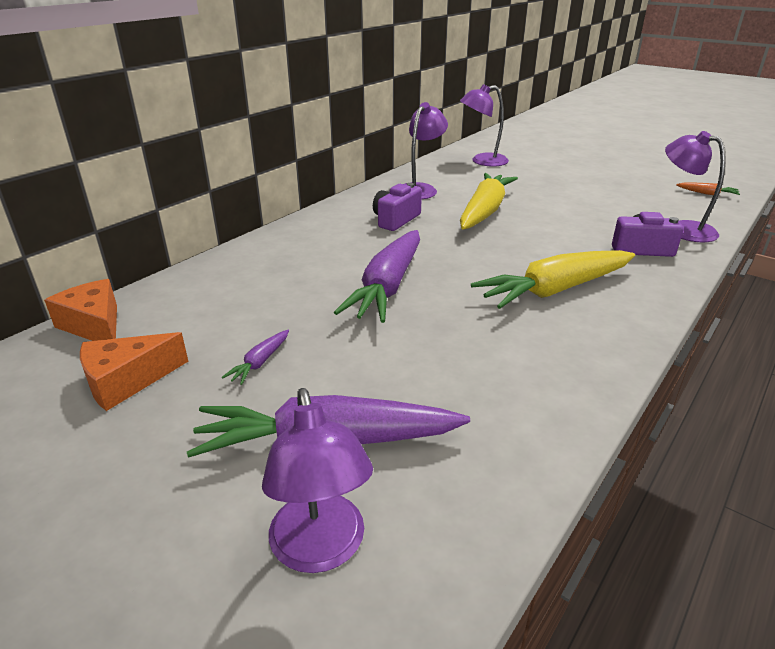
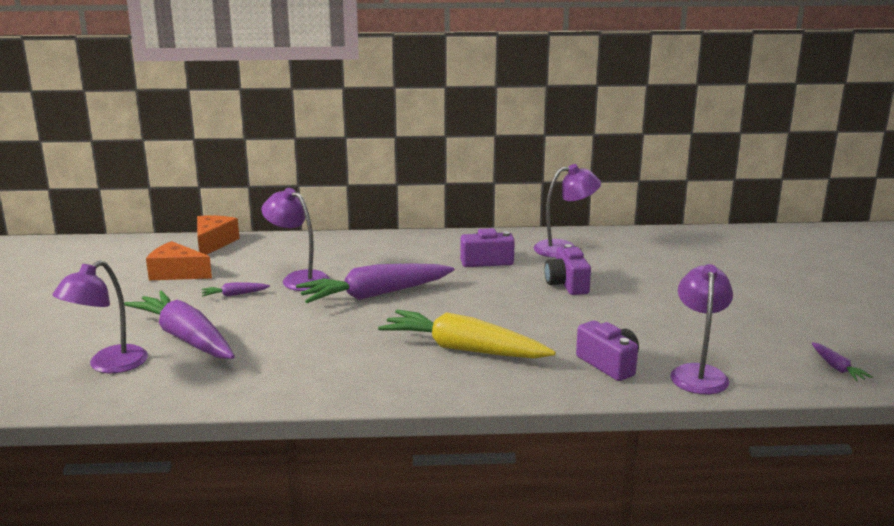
camera: 50 degrees right, 10 degrees down
purple lamp [460,84,509,167] -> purple lamp moved to [261,188,330,291]
yellow carrot [460,173,518,229] -> purple camera [544,244,591,295]
orange carrot [676,183,740,195] -> purple carrot [812,342,873,381]

